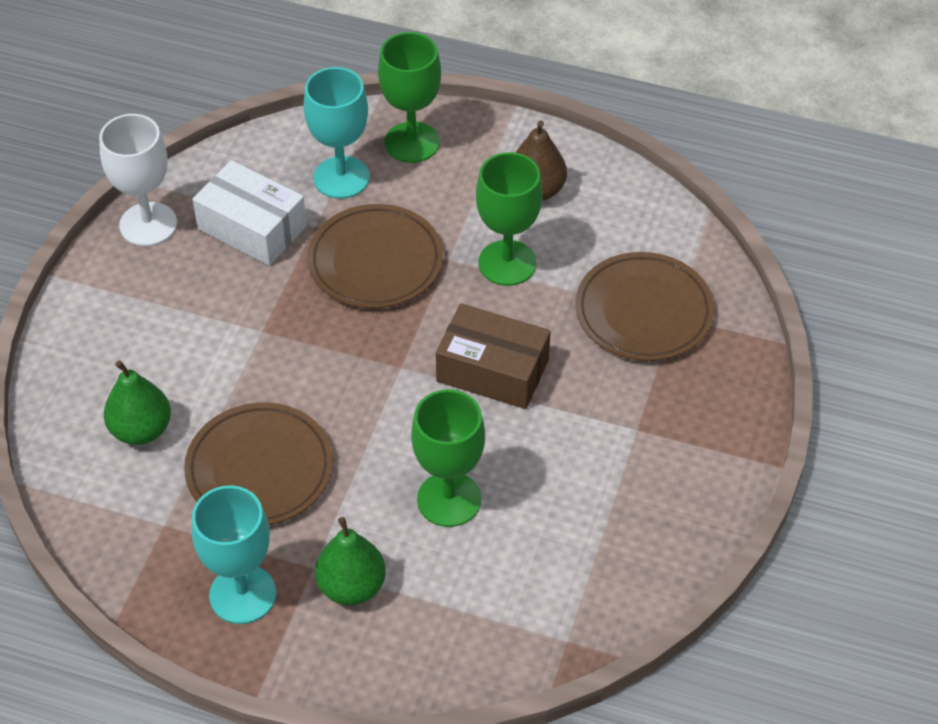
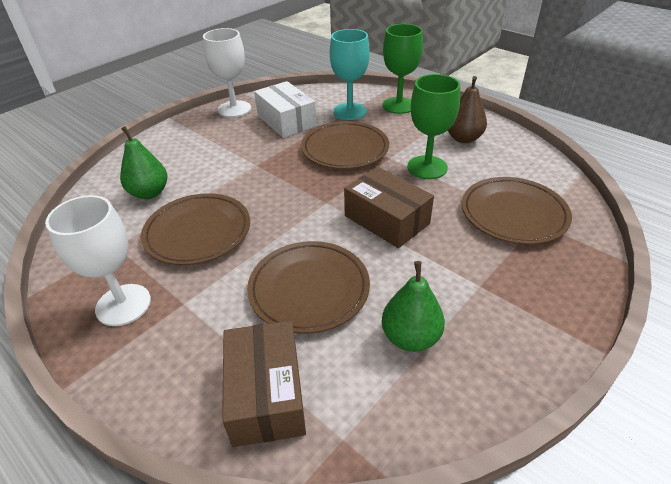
camera: 25 degrees right, 10 degrees down
turquoise goblet [192,485,276,624] -> white goblet [45,195,151,326]
green pear [315,517,386,605] -> green pear moved to [382,261,445,352]
green goblet [411,389,485,527] -> brown plate [247,241,370,334]
none -> brown box [222,321,306,447]

